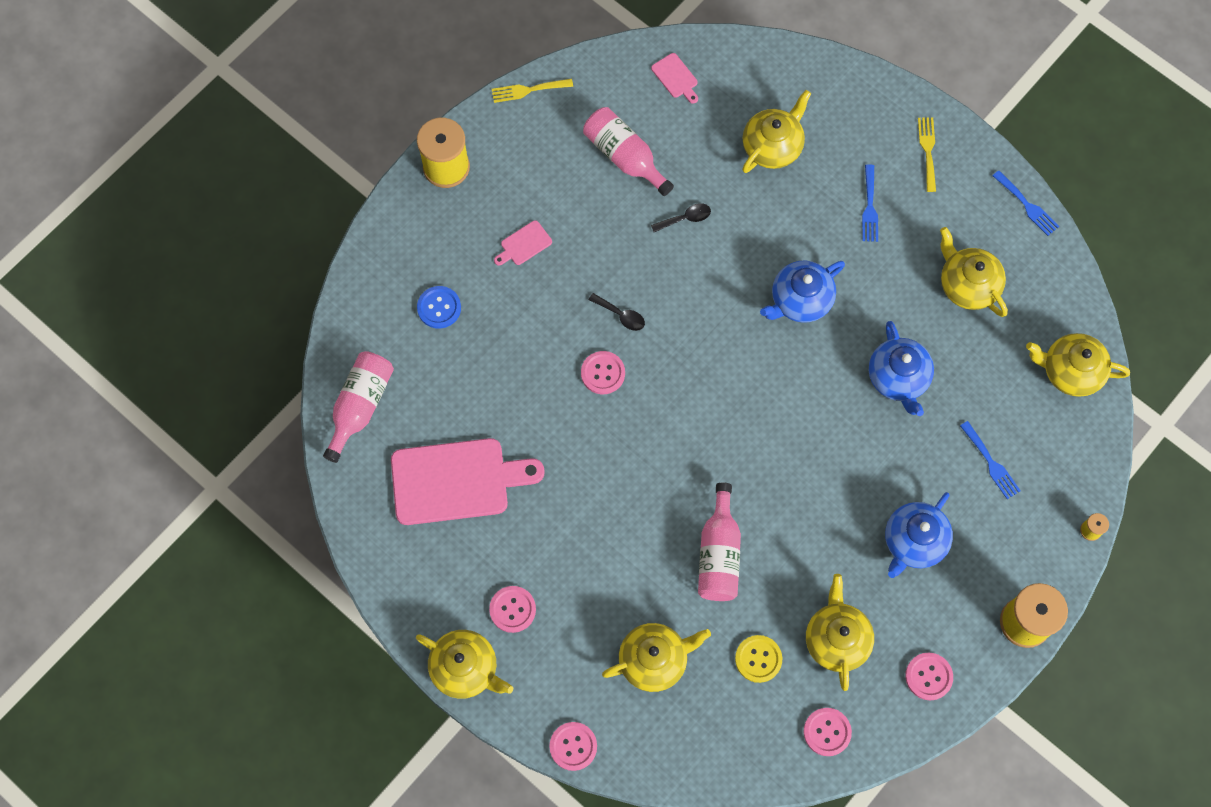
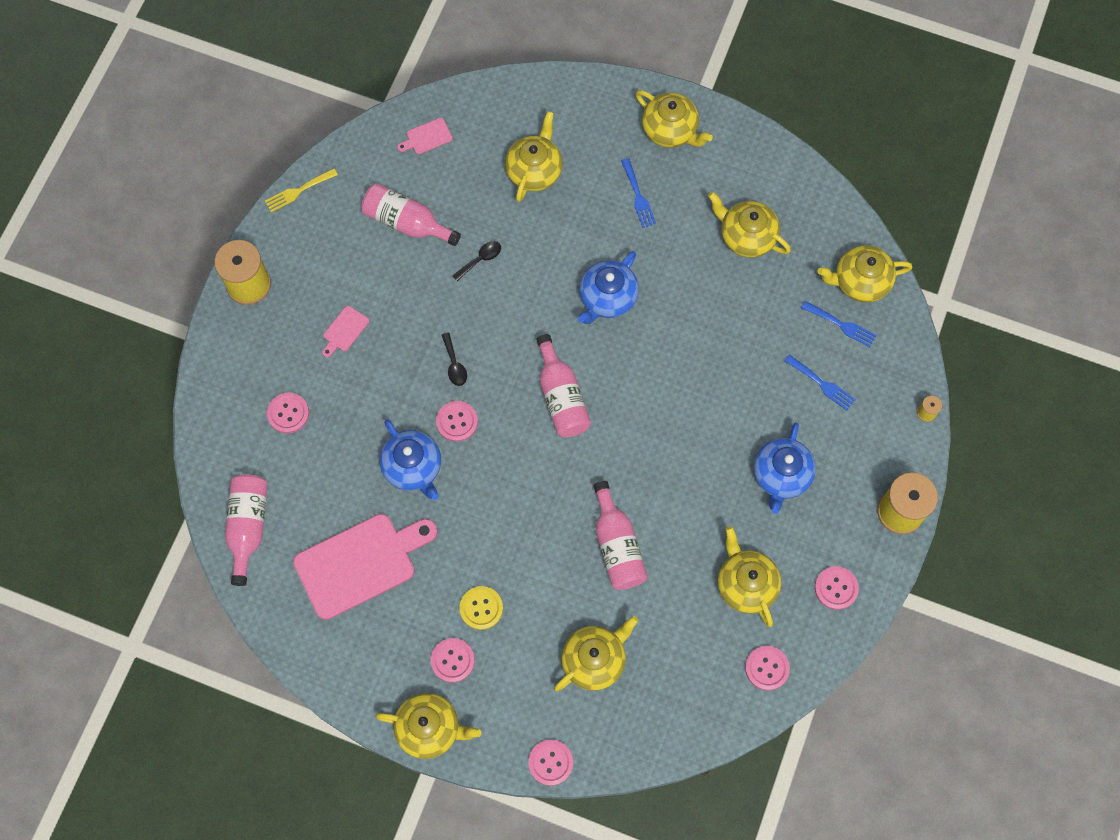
camera: 20 degrees left, 0 degrees up
blue button [417,286,461,329] -> pink button [267,392,309,433]
black spoon [589,293,645,331] -> black spoon turned 60 degrees clockwise [442,333,467,386]
pink cutting board [651,53,698,104] -> pink cutting board turned 120 degrees clockwise [397,118,453,154]
yellow button [735,635,782,683] -> yellow button moved to [460,586,503,630]
blue teapot [869,321,934,416] -> blue teapot moved to [380,420,441,500]
yellow fork [918,118,936,192] -> yellow teapot [635,90,713,148]
blue fork [993,171,1059,236] -> blue fork moved to [801,301,877,347]
none -> pink bottle [536,334,591,437]

